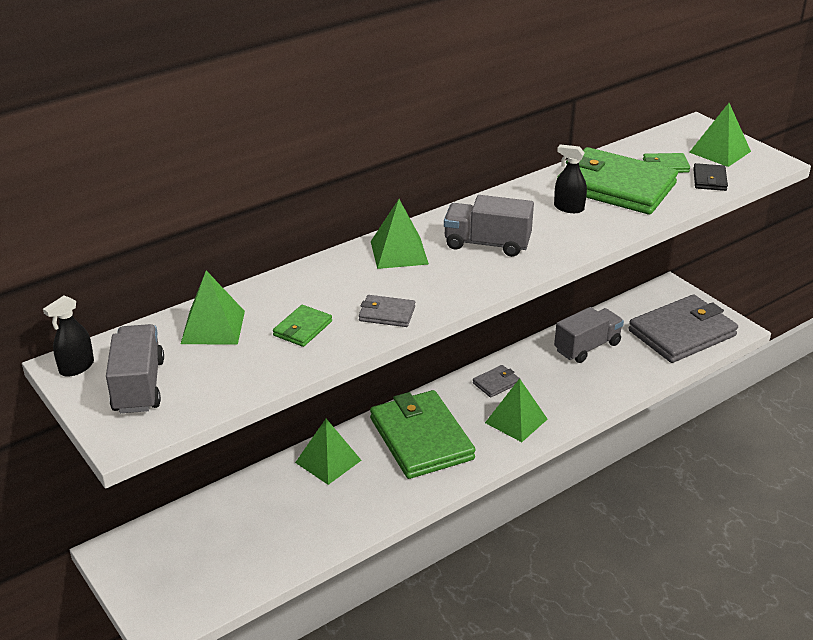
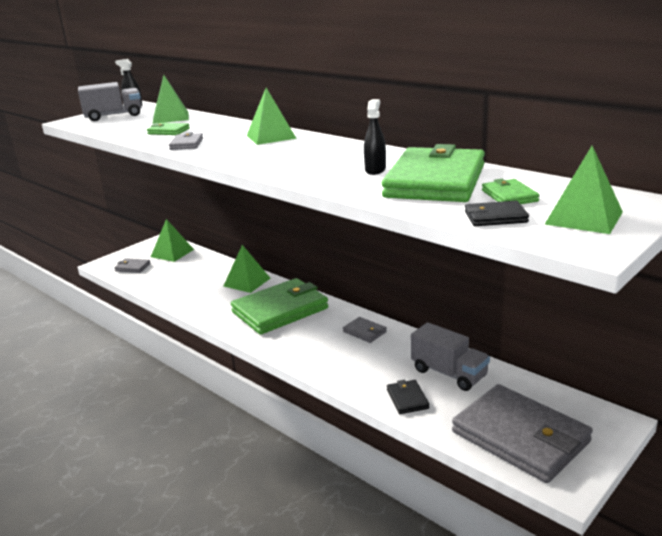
camera: 80 degrees right, 10 degrees down
grey truck [444,195,534,257] -> none
green pyramid [485,378,548,442] -> green pyramid moved to [151,219,194,262]
none -> grey wallet [114,258,151,273]
none -> black wallet [387,380,429,414]

